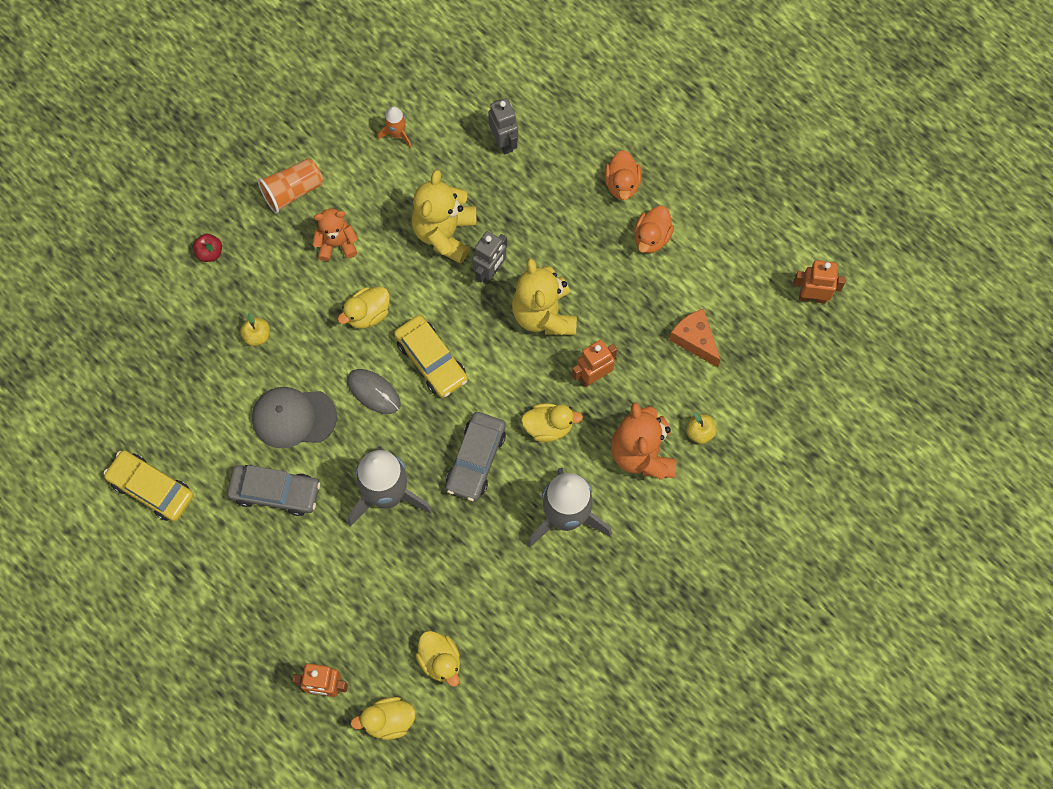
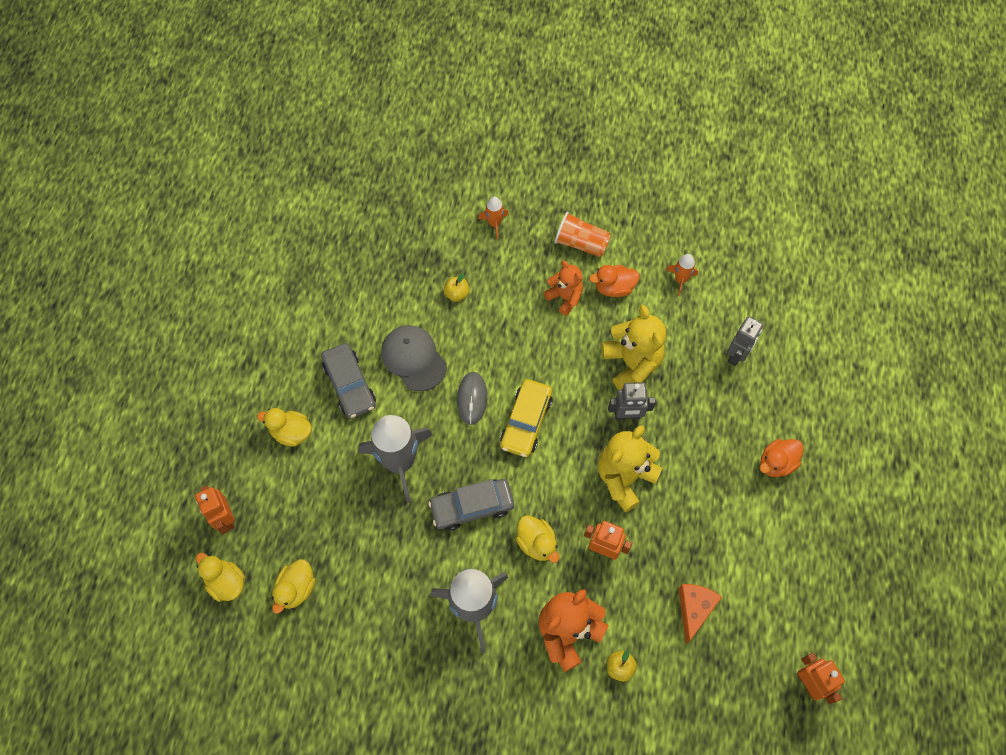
camera: 55 degrees right, 5 degrees down
yellow car [104,450,194,521] -> none
red apple [193,234,222,262] -> orange rocket [478,196,509,239]
yellow duck [338,287,390,328] -> yellow duck moved to [257,408,312,447]
yellow teddy bear [412,170,477,264] -> yellow teddy bear turned 90 degrees clockwise [601,305,666,390]
orange duck [634,206,674,253] -> orange duck moved to [589,265,640,297]

